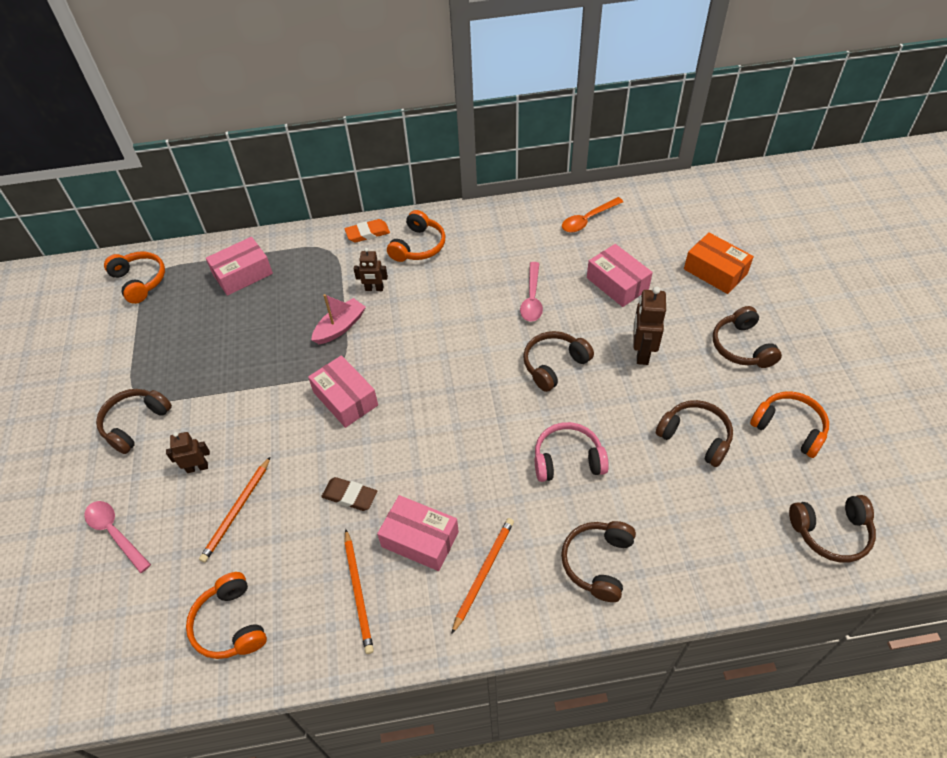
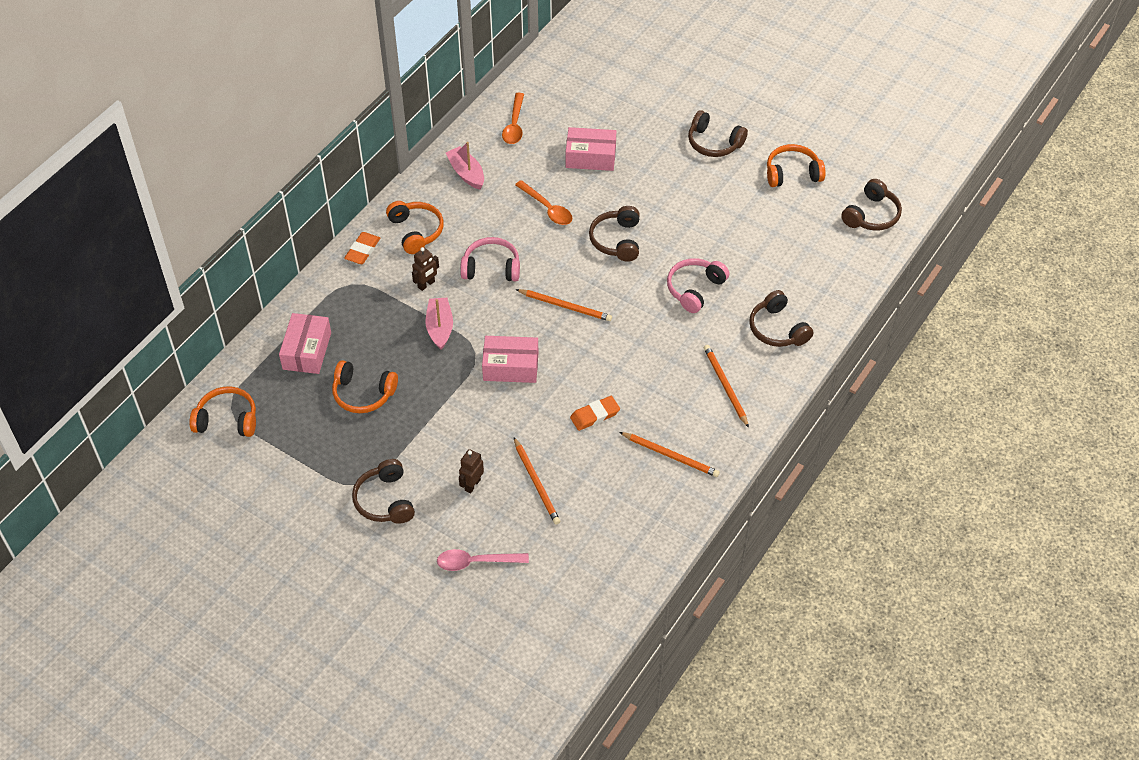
camera: 50 degrees left, 0 degrees up
orange headphones [186,572,267,659] -> orange headphones moved to [332,360,398,413]
brown eraser [321,477,377,511] -> orange eraser [570,396,620,431]
pink box [377,495,459,571] -> none
pink spoon [520,262,543,322] -> orange spoon [515,180,572,225]
brown robot [633,286,666,365] -> none
brown headphones [656,400,733,467] -> none
orange box [684,233,754,294] -> none
none -> pink boat [446,142,484,190]
none -> pink headphones [460,237,520,281]
none -> orange pencil [516,289,612,321]

